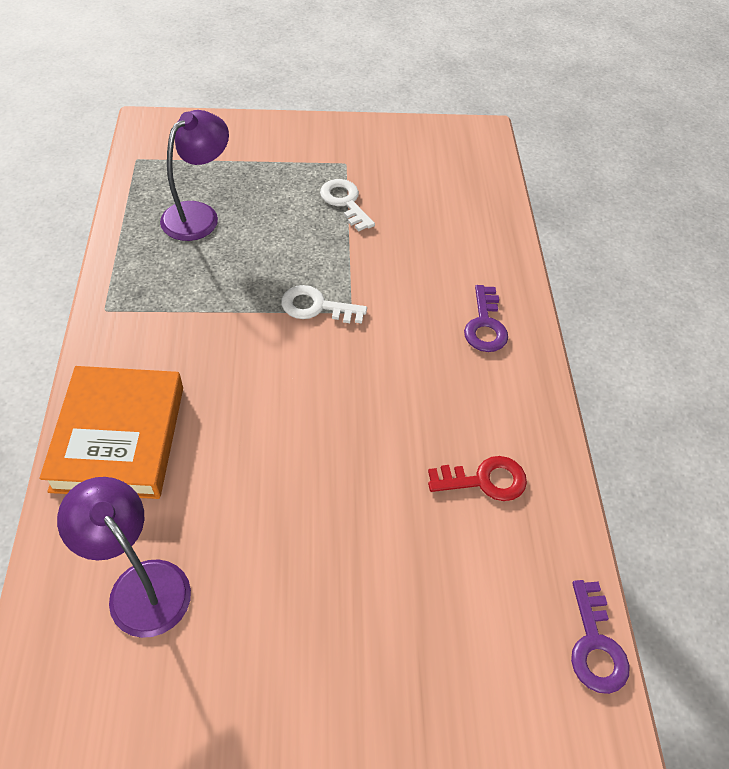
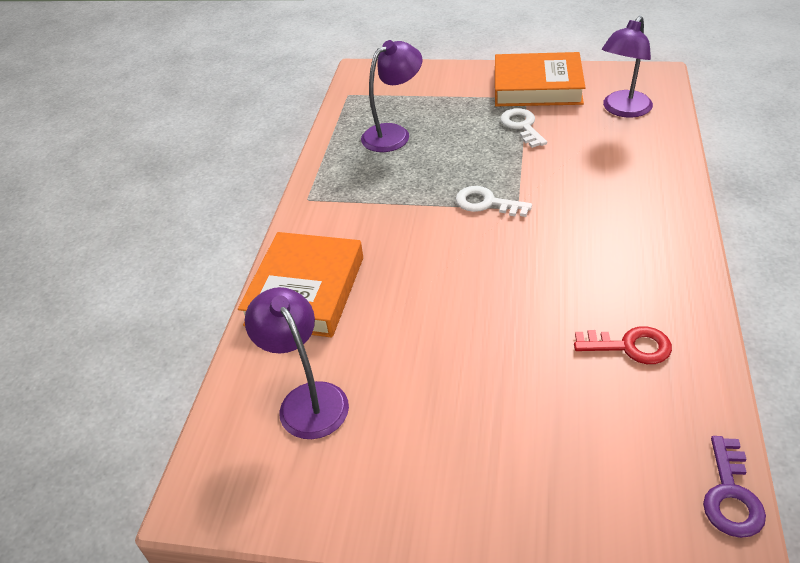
camera: 20 degrees right, 10 degrees down
purple key [464,285,508,352] -> none
none -> orange book [495,52,585,106]
none -> purple lamp [602,16,653,118]

